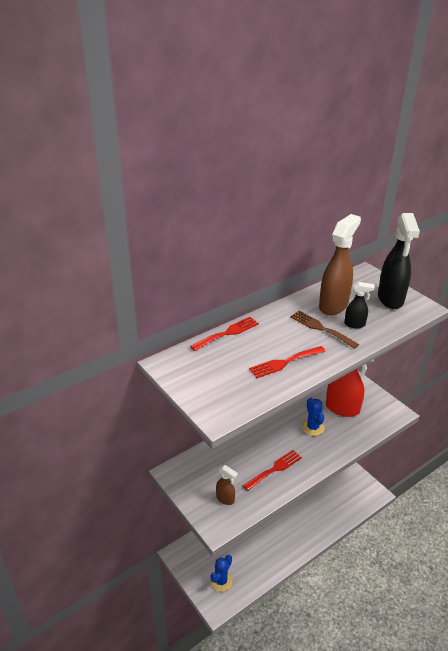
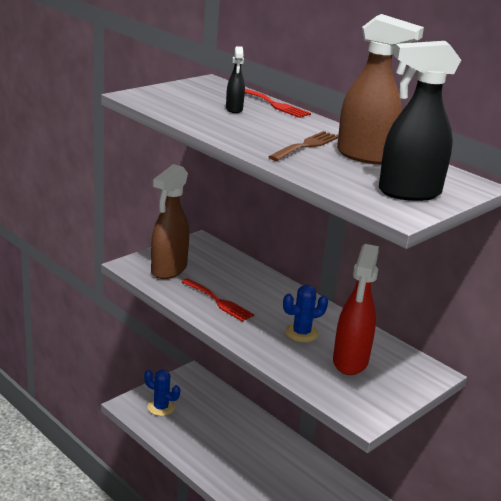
camera: 80 degrees right, 10 degrees down
brown spray bottle [216,465,238,505] -> brown spray bottle [151,164,189,279], size x1.98
red fork [249,346,325,378] -> none
black spray bottle [344,282,375,328] -> black spray bottle moved to [226,46,245,113]

